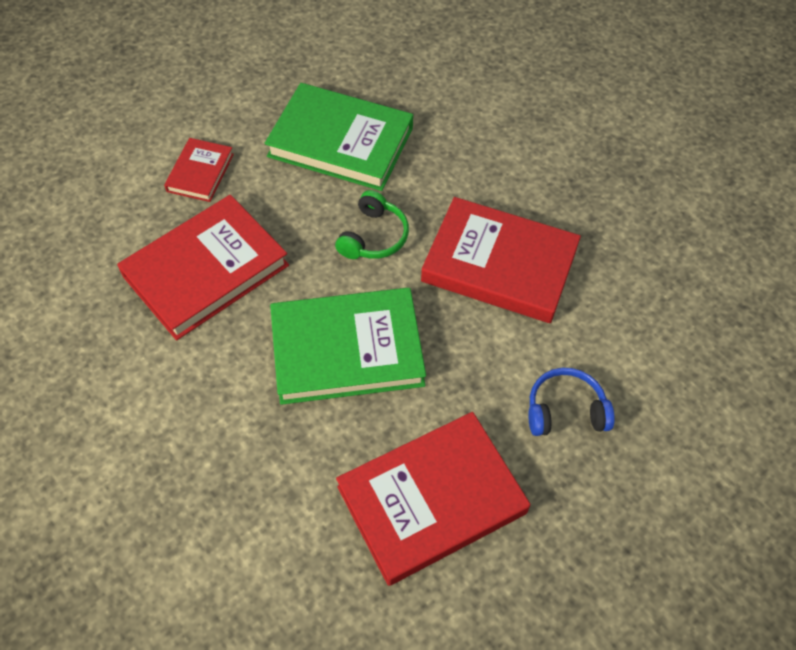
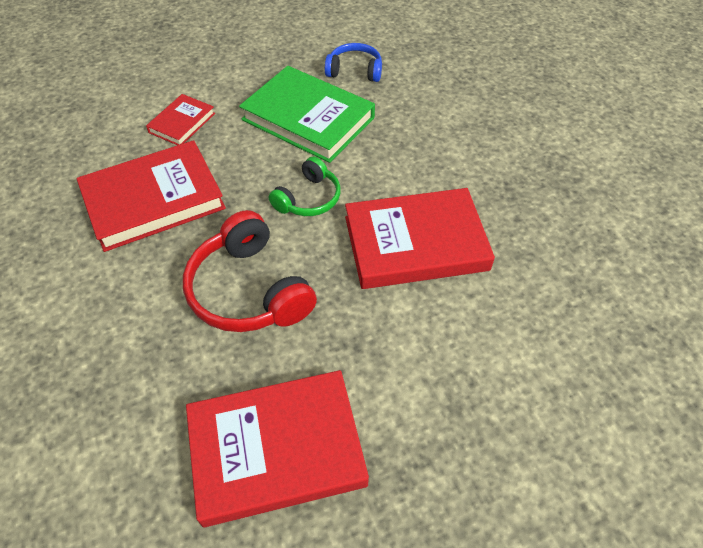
camera: 15 degrees right, 5 degrees down
green book [270,288,426,405] -> red headphones [183,210,317,332]
red book [421,197,581,323] -> red book turned 45 degrees counterclockwise [345,188,495,289]
blue headphones [528,368,615,436] -> blue headphones moved to [325,43,382,82]

